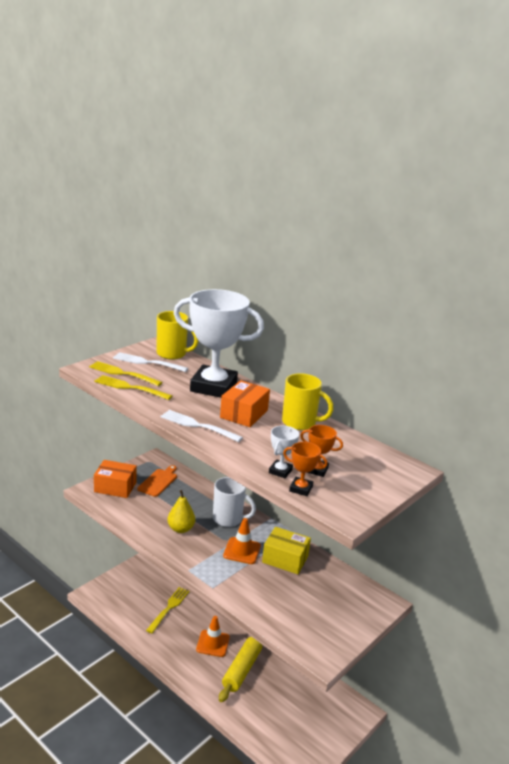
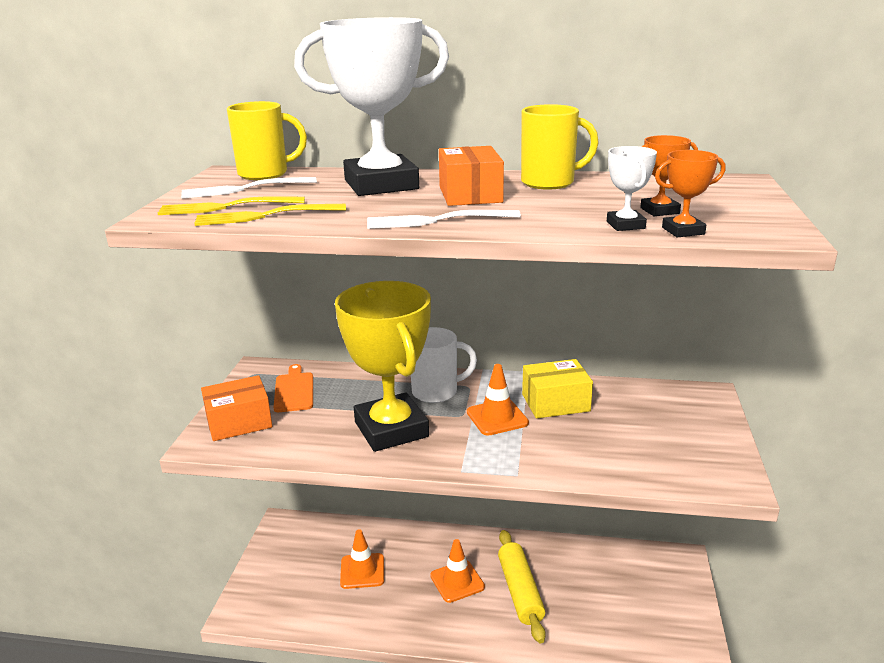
camera: 30 degrees left, 0 degrees up
yellow fork [146,587,190,633] -> orange traffic cone [340,530,384,589]
yellow pear [167,490,195,533] -> yellow trophy [335,281,431,452]

